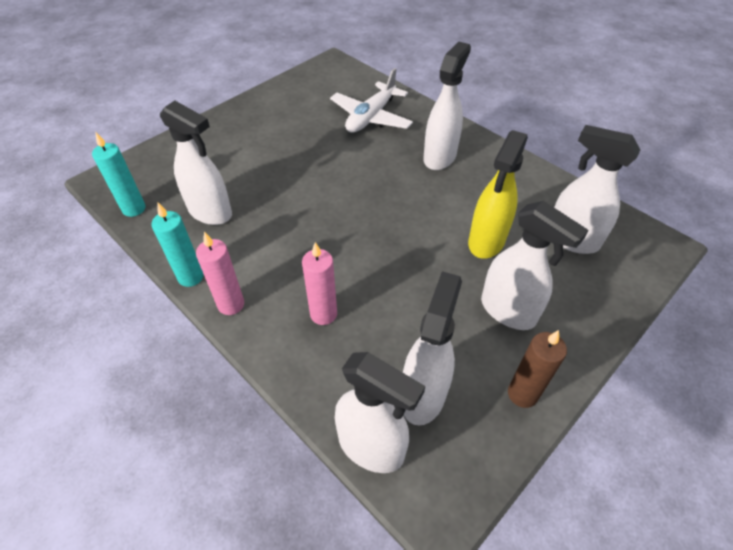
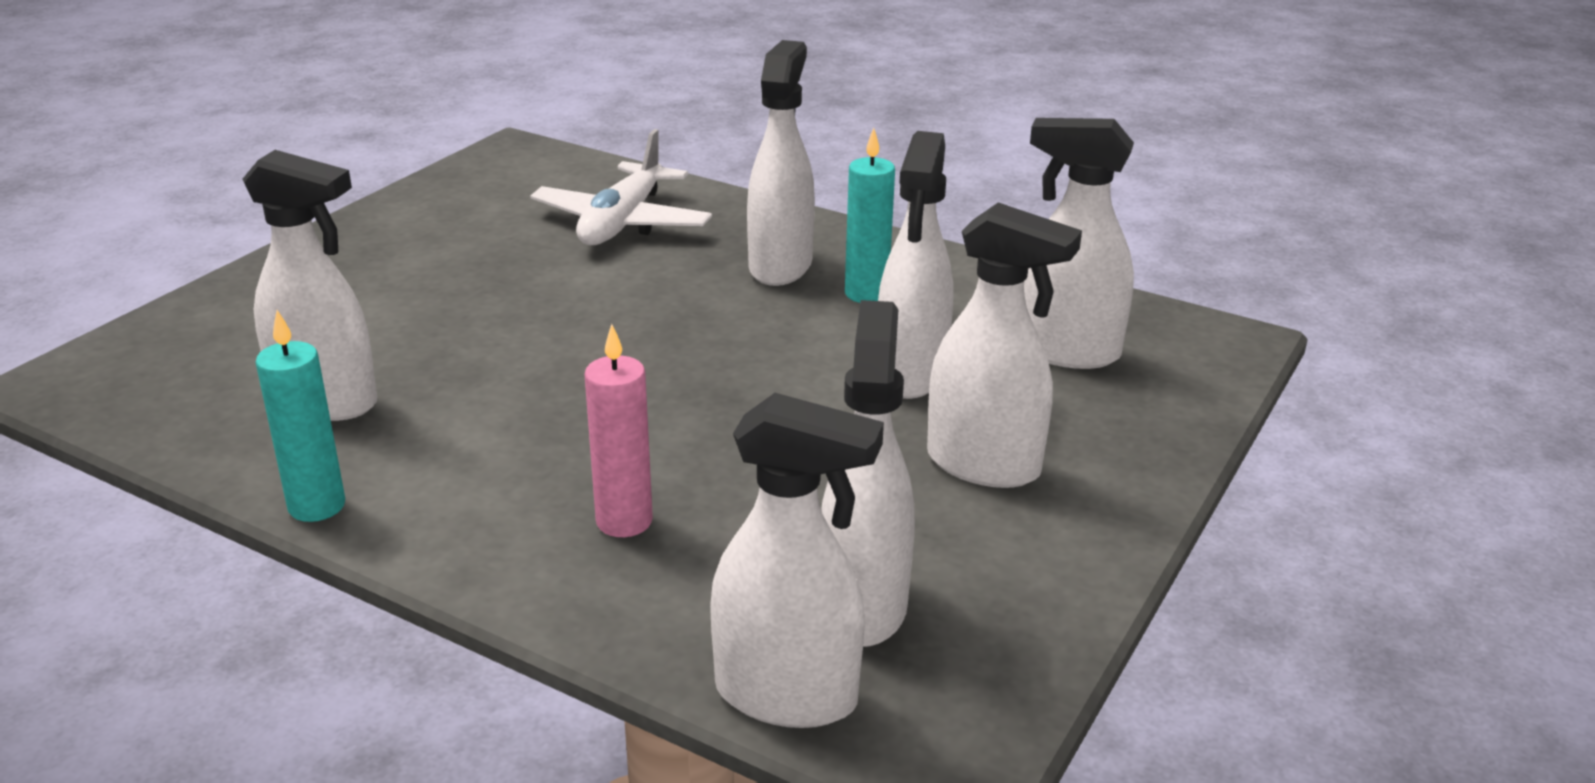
camera: 15 degrees left, 20 degrees down
turquoise candle [92,133,146,217] -> turquoise candle moved to [845,128,895,303]
pink candle [196,232,244,315] -> none
yellow spray bottle [468,130,528,259] -> white spray bottle [878,131,953,399]
brown candle [508,330,567,408] -> none

